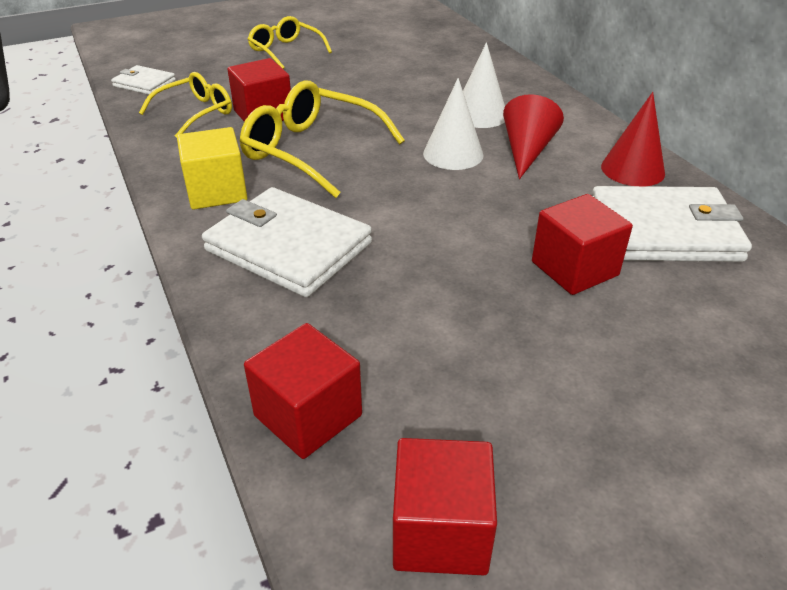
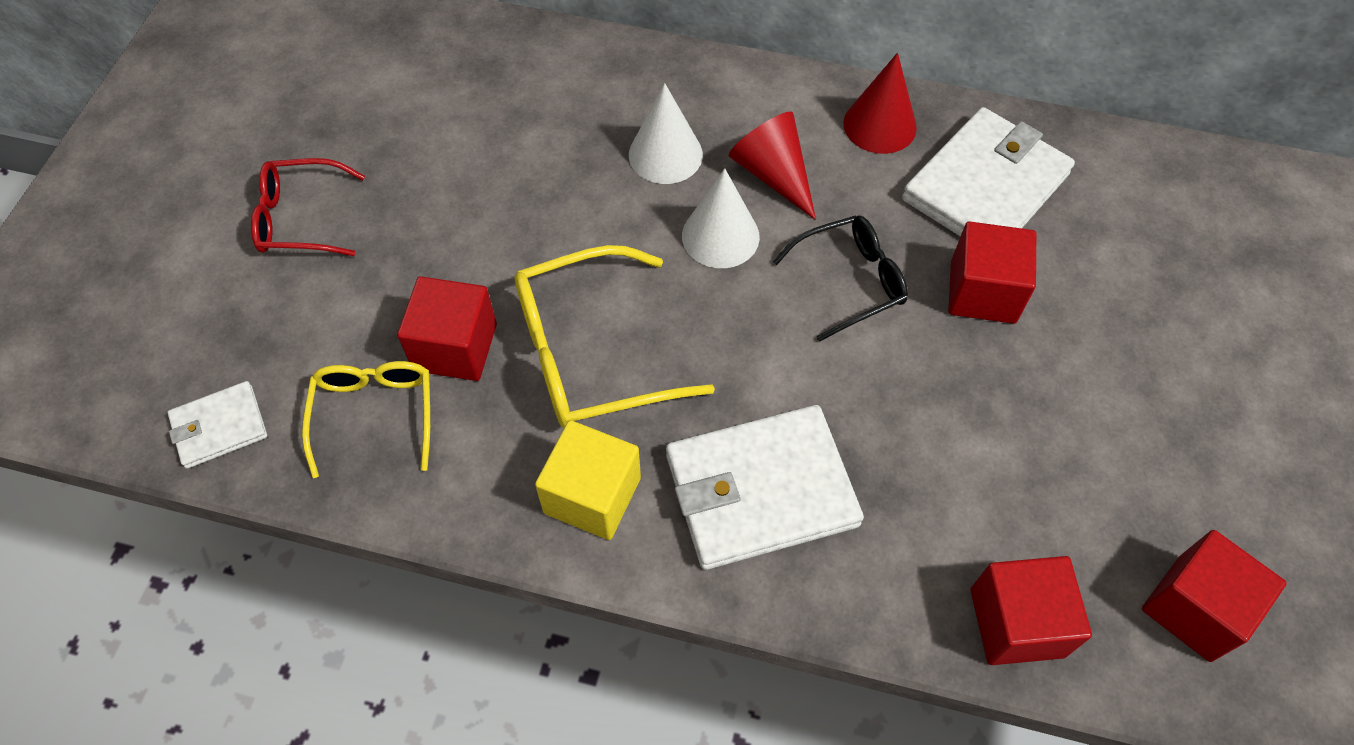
camera: 50 degrees left, 20 degrees up
yellow glasses [247,16,332,69] -> red glasses [251,158,365,256]
none -> black glasses [773,215,908,342]

